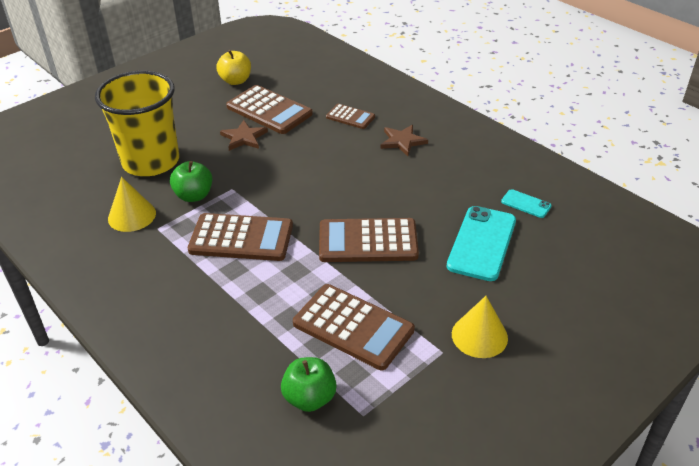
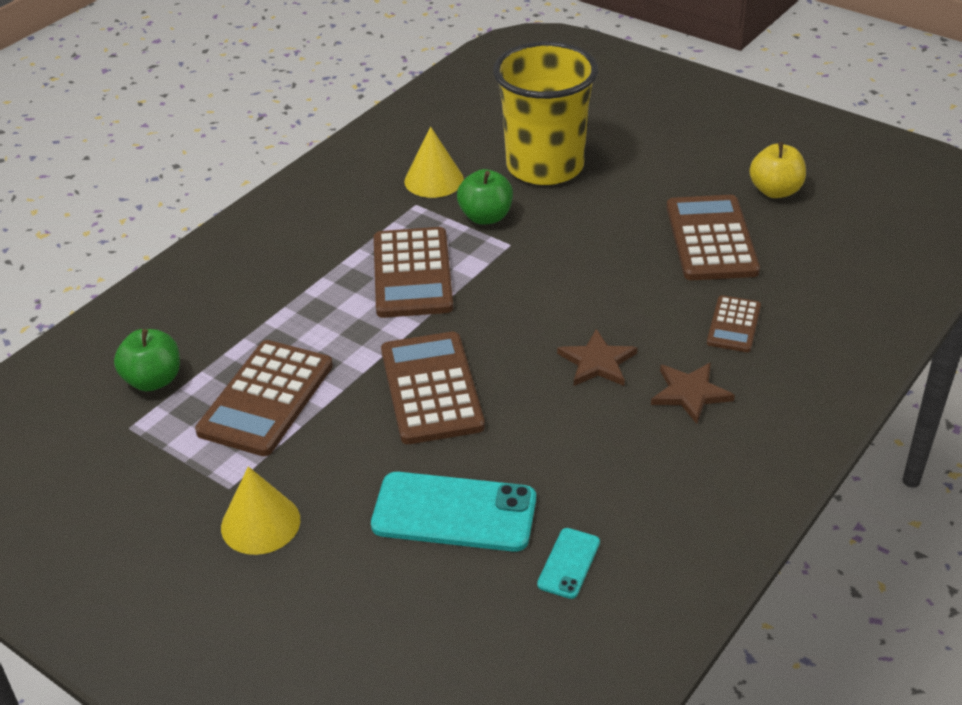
camera: 80 degrees right, 0 degrees up
brown star [220,120,268,151] -> brown star moved to [557,329,638,386]
brown calculator [226,85,313,134] -> brown calculator turned 150 degrees clockwise [667,195,760,280]

